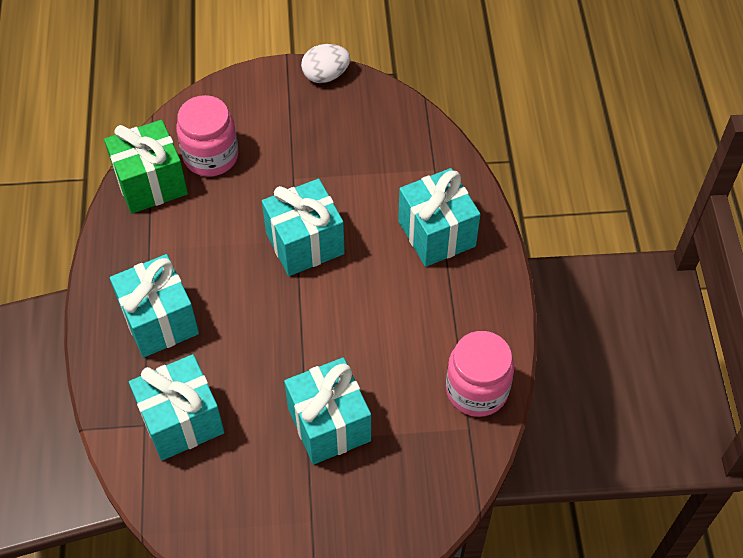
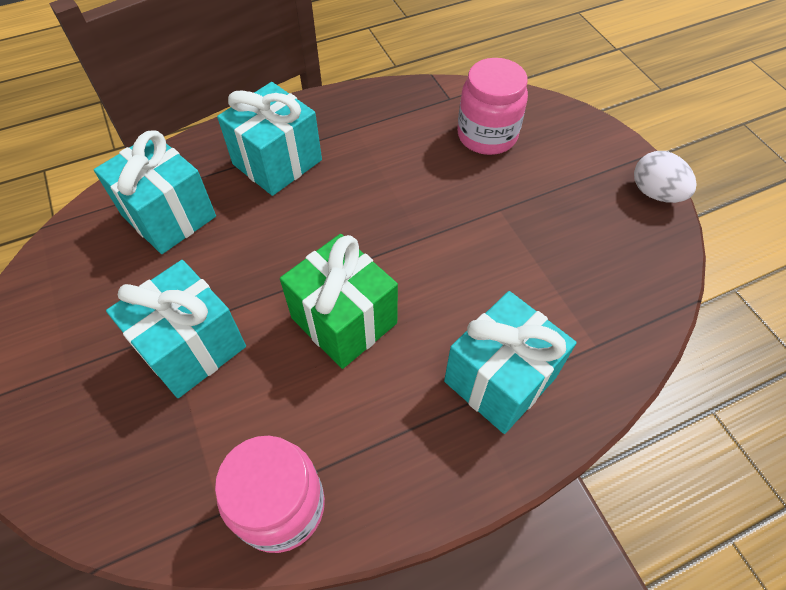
camera: 70 degrees right, 0 degrees up
green gift [104,120,188,214] -> green gift moved to [280,234,398,369]
turquoise gift [262,179,345,276] -> none

